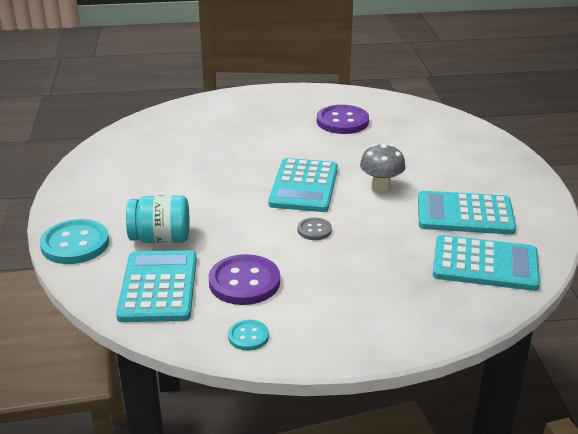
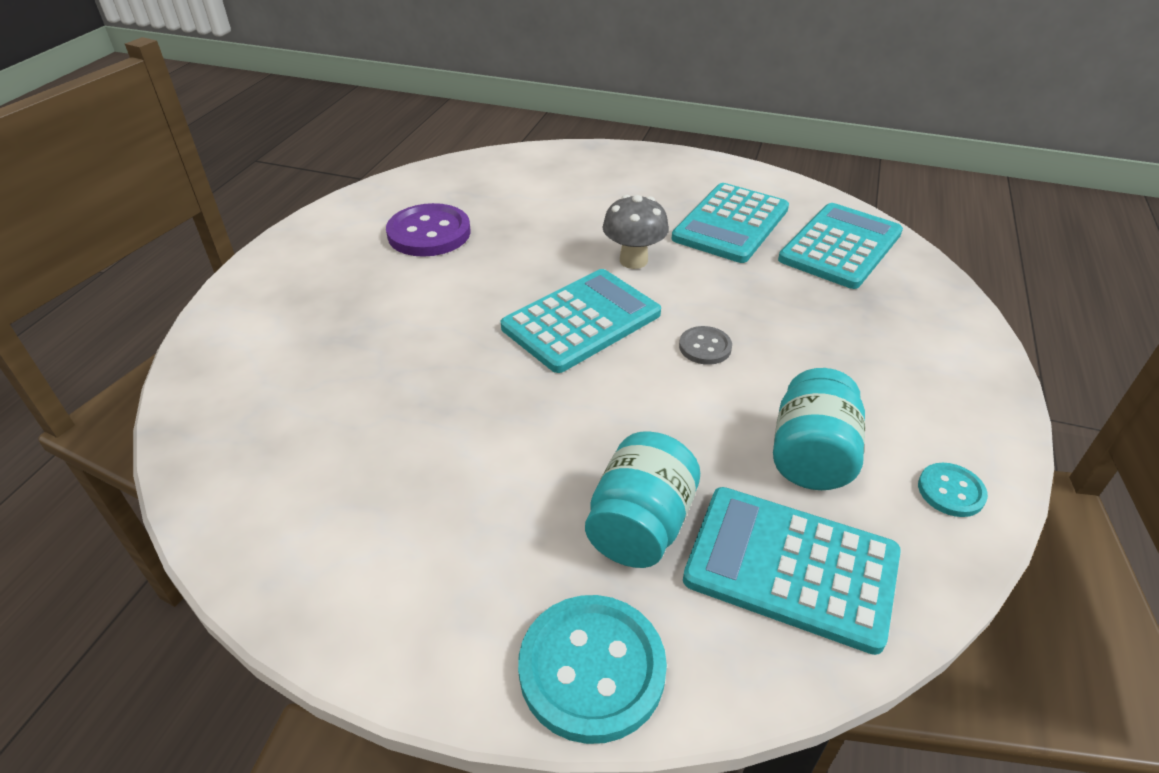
camera: 65 degrees left, 10 degrees up
purple button [209,254,280,305] -> turquoise jar [773,368,865,490]
turquoise calculator [268,158,338,212] -> turquoise calculator turned 75 degrees counterclockwise [501,269,661,373]

